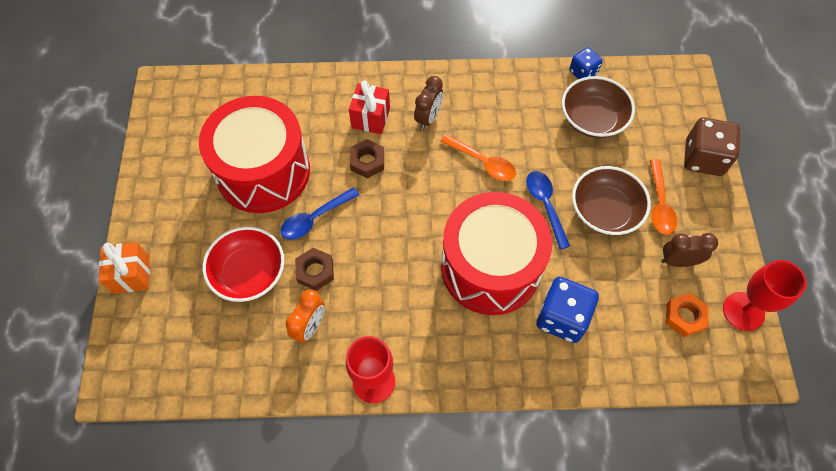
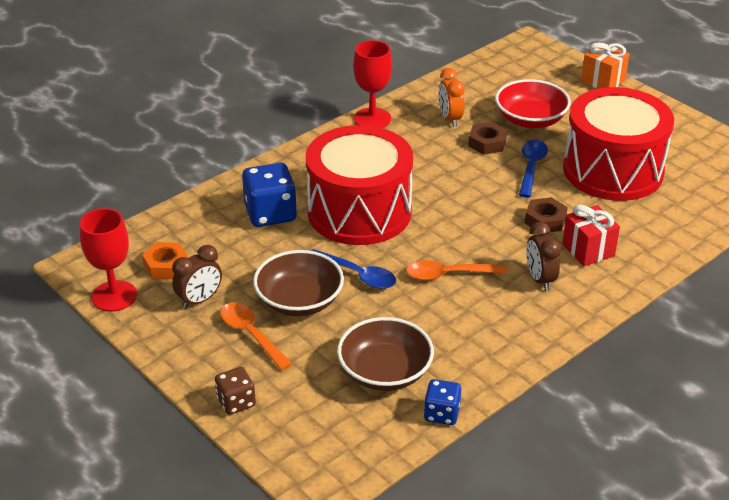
camera: 140 degrees right, 25 degrees down
brown dice [684,117,740,176] -> brown dice [215,367,256,415], size x0.59

